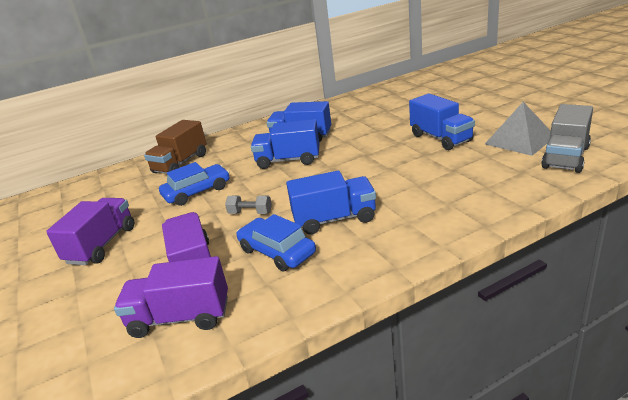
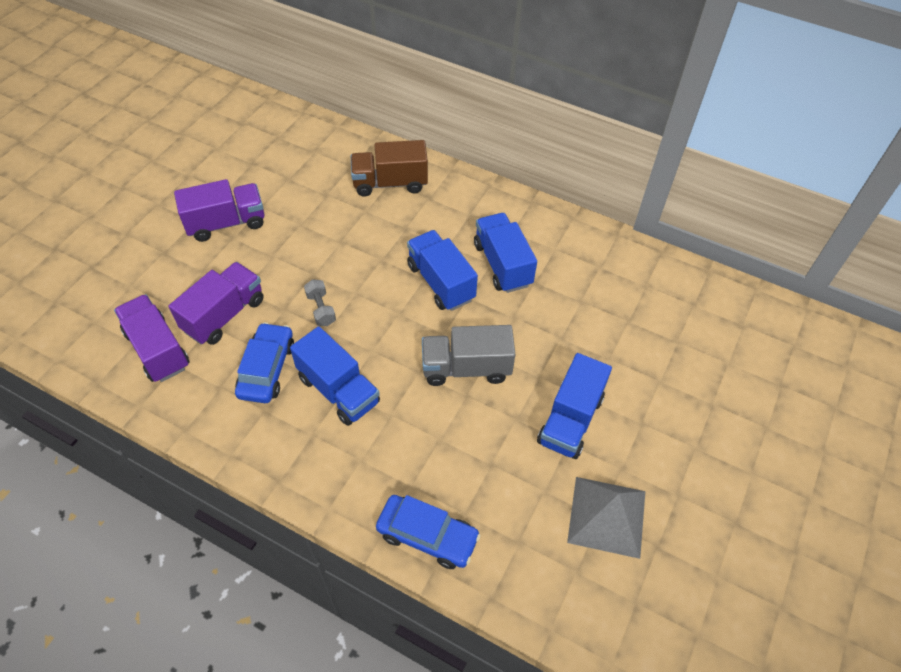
camera: 50 degrees right, 25 degrees up
blue car [159,162,230,206] -> blue car moved to [376,495,481,569]
grey truck [541,104,593,173] -> grey truck moved to [422,325,516,386]

